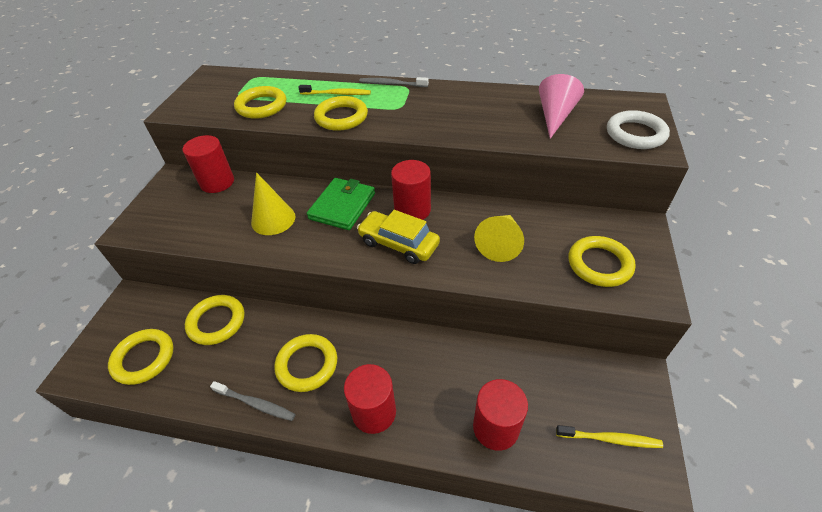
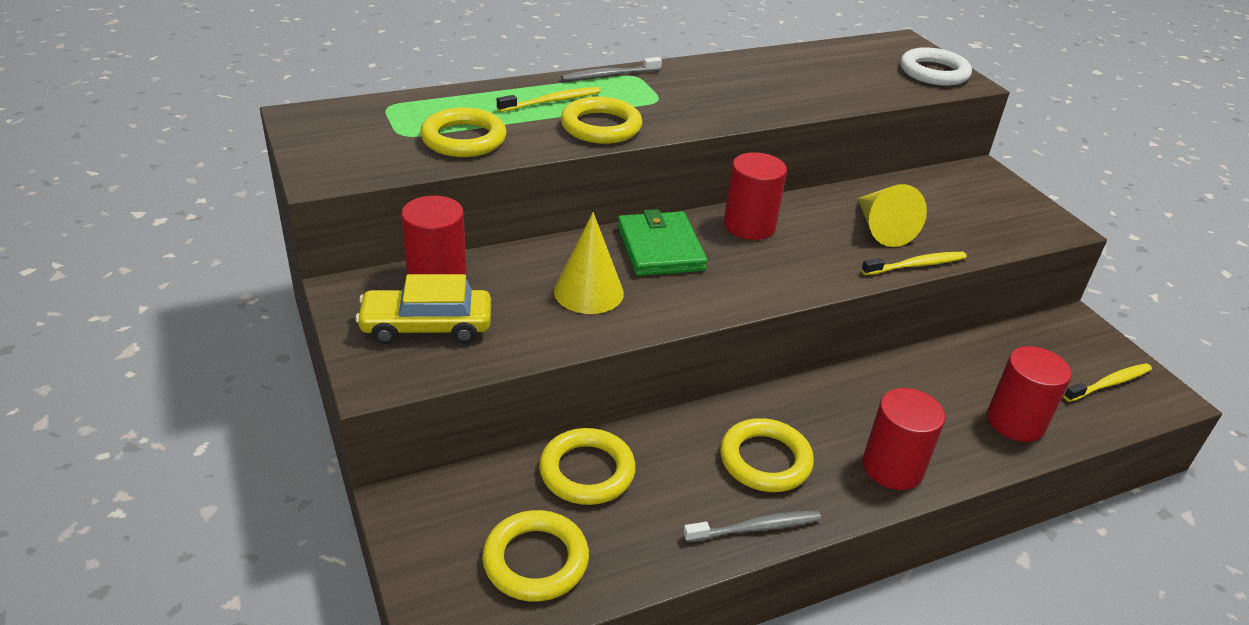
camera: 40 degrees left, 10 degrees down
yellow car [357,210,440,264] -> yellow car moved to [355,274,491,344]
pink cone [539,74,584,139] -> none
yellow ring [569,236,636,287] -> none
none -> yellow toothbrush [861,252,967,275]

